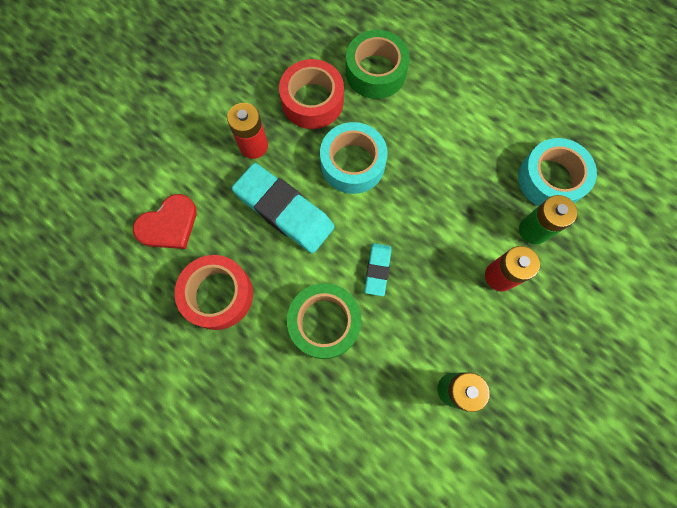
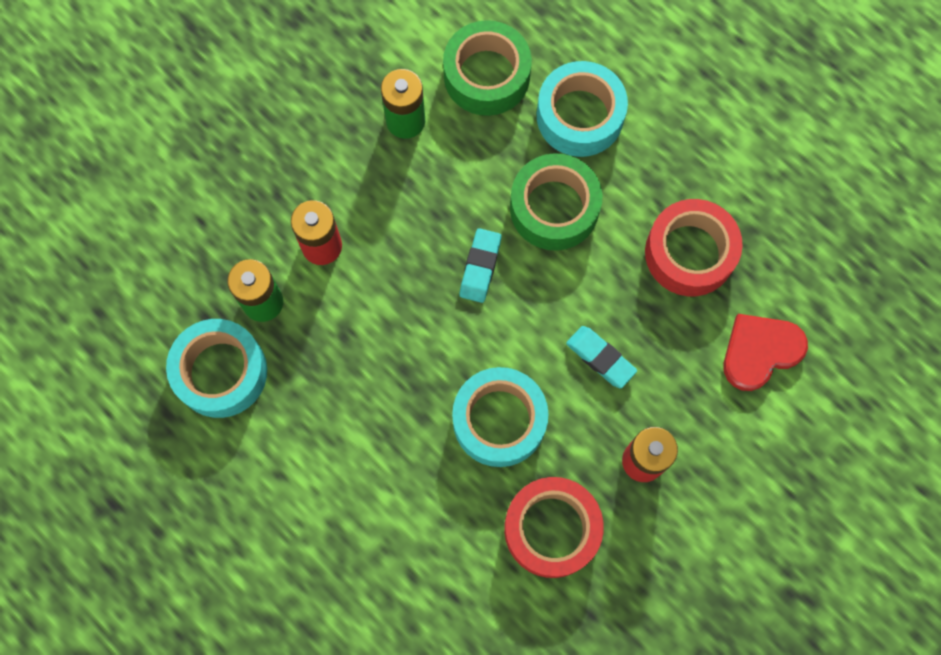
camera: 175 degrees left, 0 degrees up
turquoise eraser [232,163,335,253] -> turquoise eraser [566,326,637,389], size x0.51
green tape [346,30,410,99] -> green tape moved to [443,20,532,116]
none -> turquoise tape [537,61,628,157]

